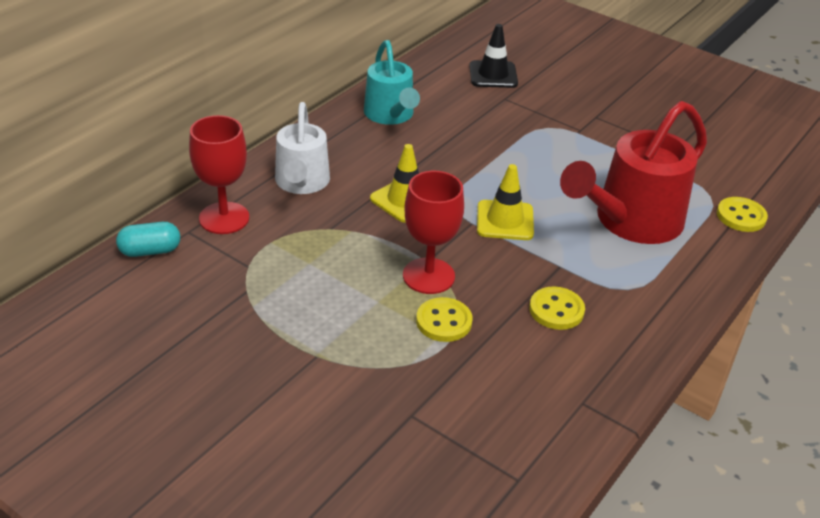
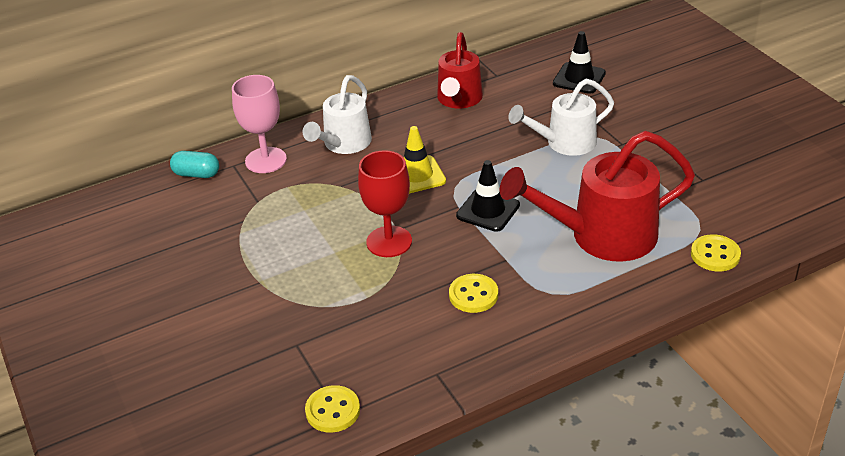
camera: 30 degrees right, 0 degrees up
red goblet [189,115,249,234] -> pink goblet [232,75,287,173]
turquoise watering can [364,40,420,125] -> red watering can [437,32,483,109]
yellow button [416,297,472,342] -> yellow button moved to [305,385,360,432]
yellow traffic cone [477,164,534,240] -> black traffic cone [456,160,520,232]
none -> white watering can [508,79,614,156]

